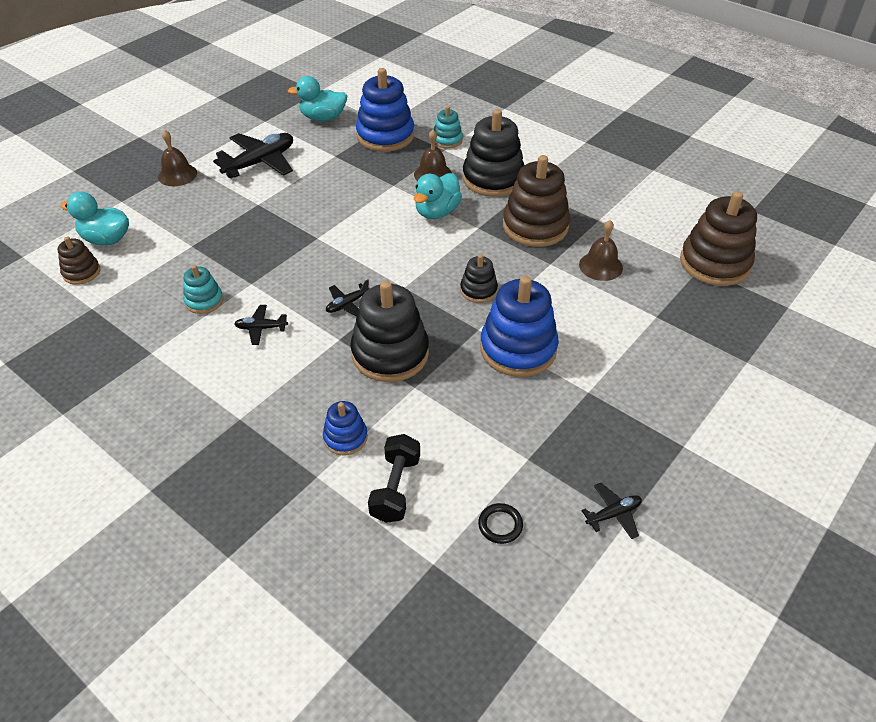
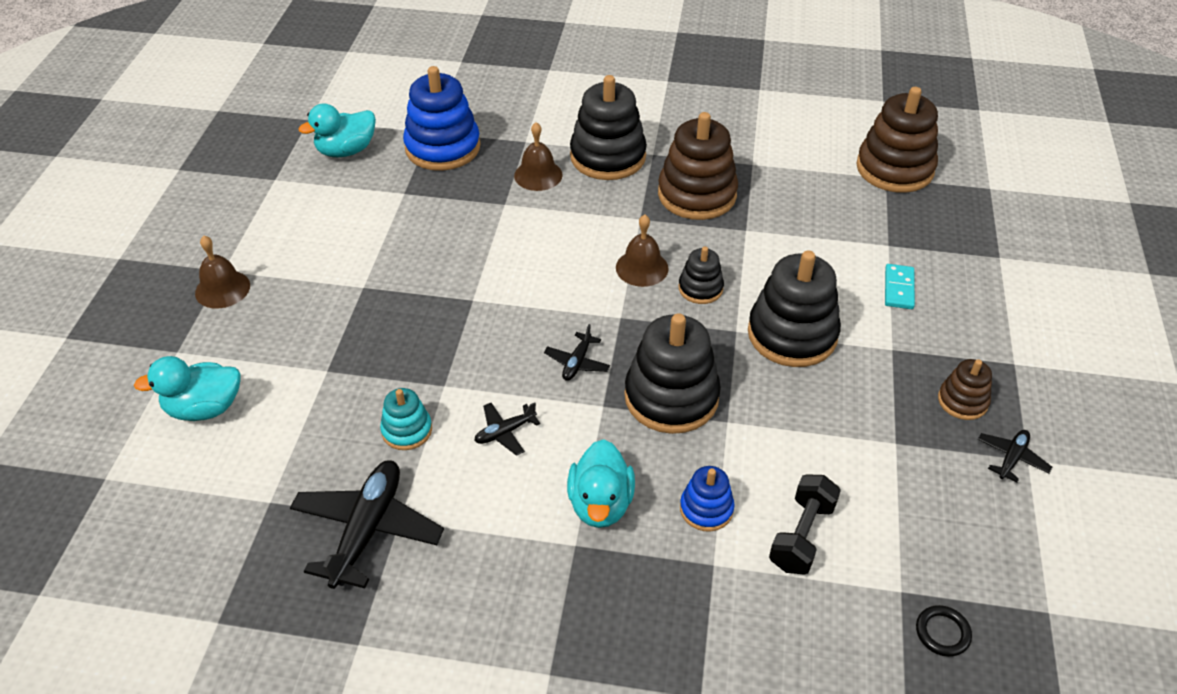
camera: 30 degrees left, 0 degrees up
brown stacking toy [58,237,100,285] -> brown stacking toy moved to [938,359,992,420]
black plane [213,133,293,178] -> black plane moved to [290,460,444,589]
black dumbbell [368,434,420,523] -> black dumbbell turned 45 degrees clockwise [769,474,841,574]
turquoise duck [414,173,462,219] -> turquoise duck moved to [567,439,635,528]
turquoise stacking toy [434,106,463,149] -> none
black ring [478,503,523,544] -> black ring moved to [916,605,972,657]
blue stacking toy [480,276,559,377] -> black stacking toy [748,250,841,367]
brown bell [579,220,623,281] -> brown bell moved to [616,215,669,287]
none -> turquoise domino [885,264,915,309]

